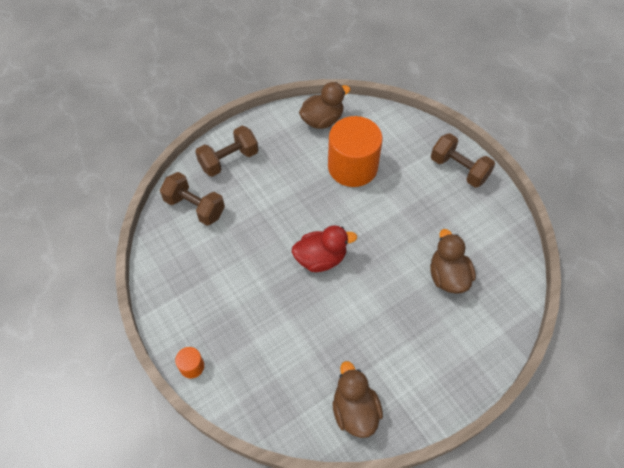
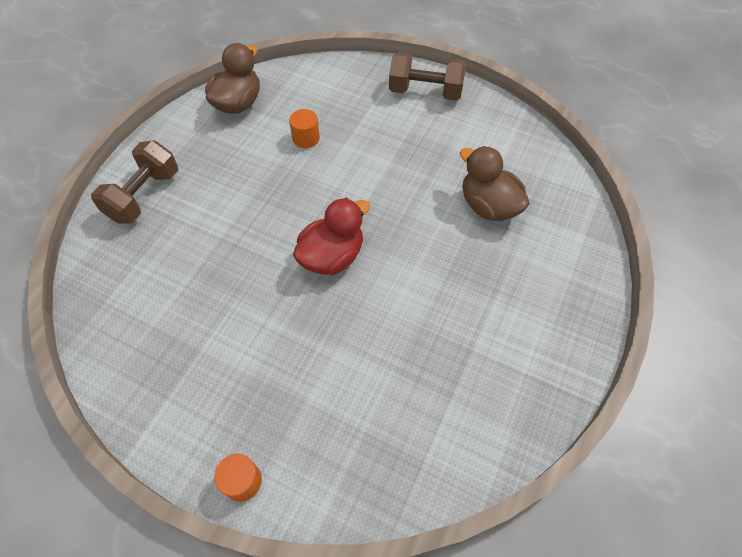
camera: 30 degrees left, 0 degrees up
brown dumbbell [160,172,225,226] -> none
orange cylinder [328,116,383,187] -> orange cylinder [289,109,320,148], size x0.41
brown duck [333,361,383,438] -> none

